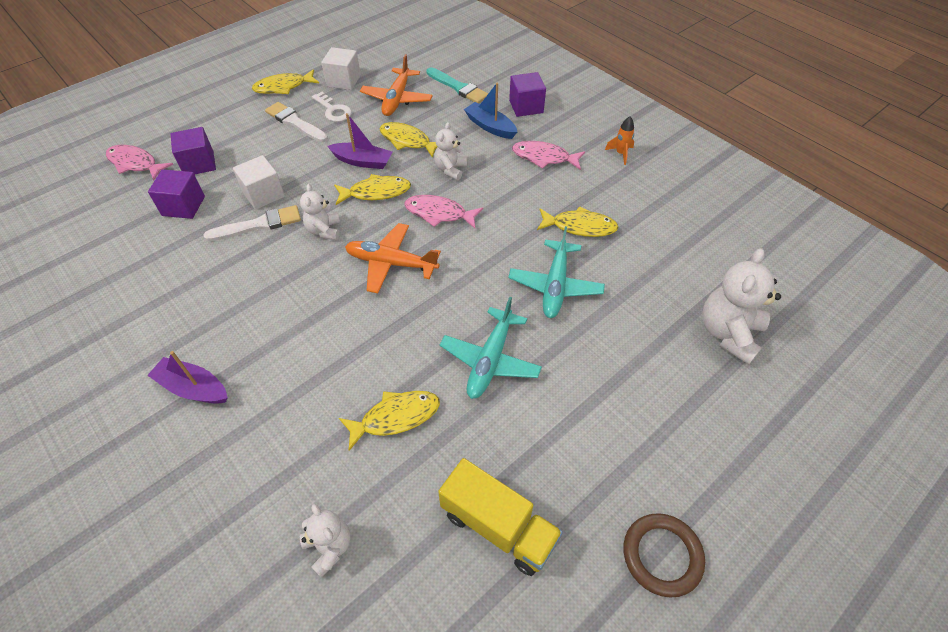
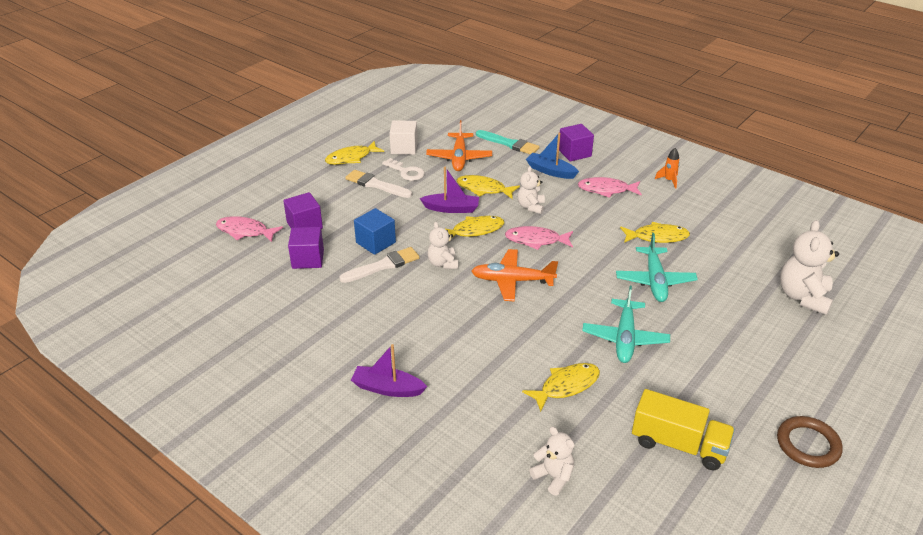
camera: 10 degrees left, 15 degrees down
white cube [233,155,285,210] -> blue cube [354,208,396,255]

